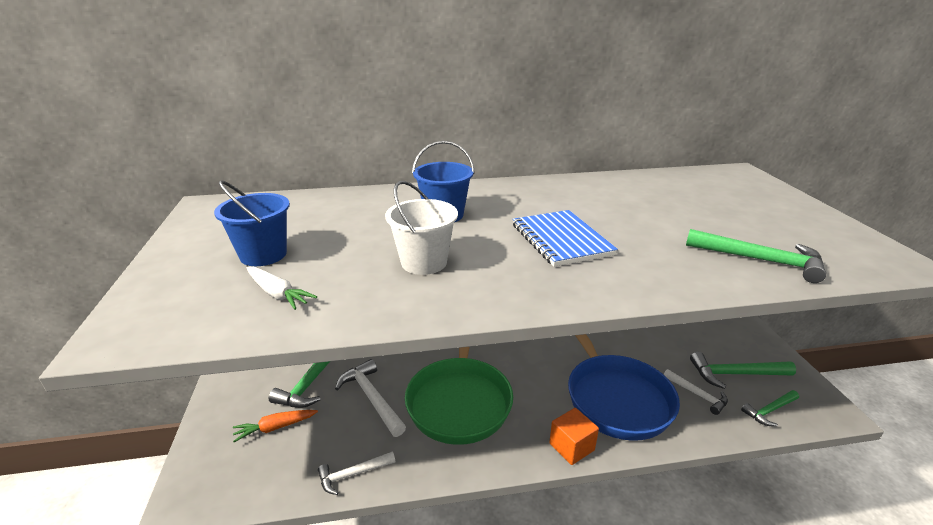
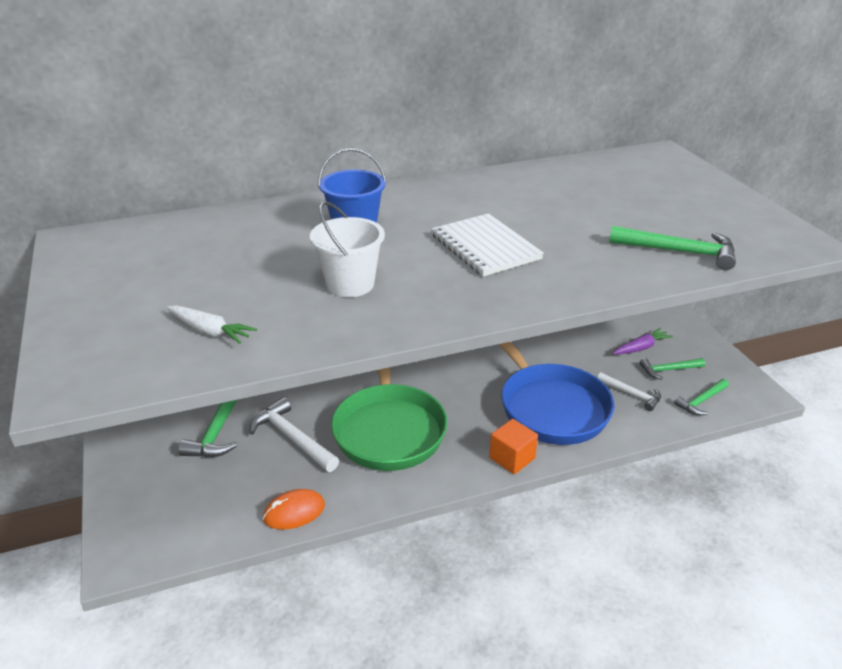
camera: 10 degrees left, 5 degrees up
blue bucket [214,180,290,266] -> none
orange carrot [233,410,318,442] -> none
white hammer [318,451,395,495] -> orange mouse [263,489,325,530]
blue notebook [512,210,618,267] -> white notebook [431,213,544,276]
green hammer [690,352,796,389] -> green hammer [640,358,705,380], size x0.63
none -> purple carrot [613,328,673,354]

